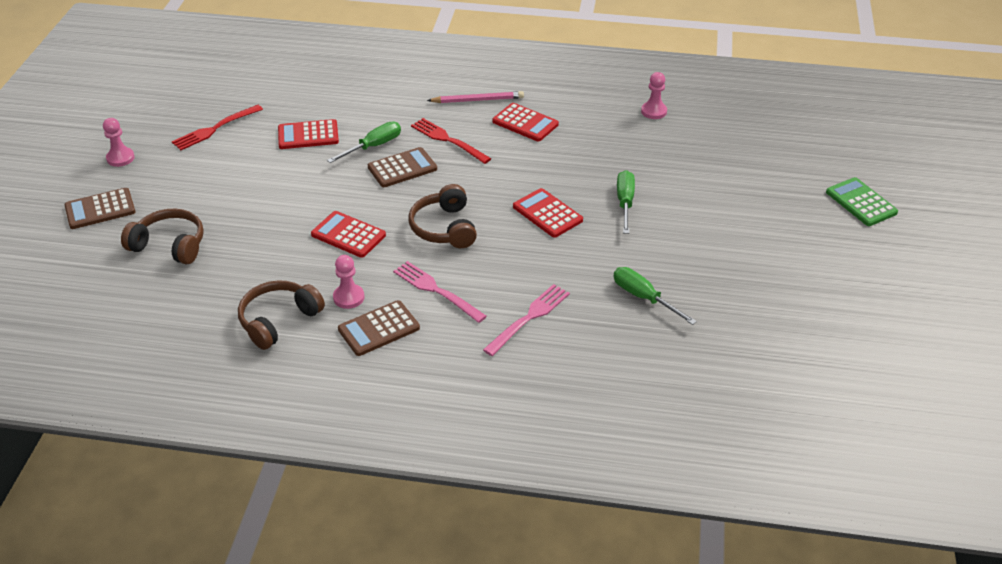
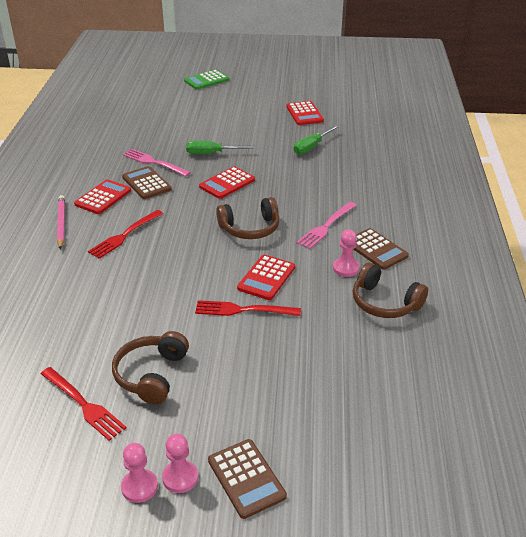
camera: 95 degrees left, 5 degrees down
brown headphones [121,209,204,264] -> brown headphones moved to [112,331,189,405]
red calculator [278,119,339,149] -> red calculator moved to [286,101,324,125]
green screwdriver [327,122,401,163] -> none
brown calculator [368,147,437,187] -> brown calculator moved to [122,166,172,199]
pink fork [483,284,570,356] -> pink fork moved to [123,149,191,176]
pink pawn [641,72,667,119] -> pink pawn moved to [162,434,198,493]
none -> red fork [195,300,301,316]

